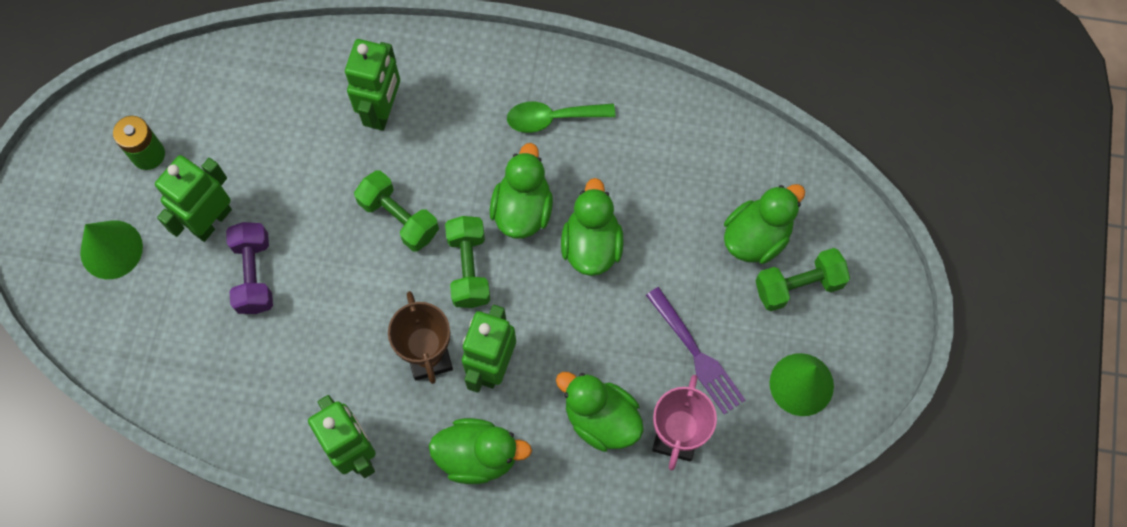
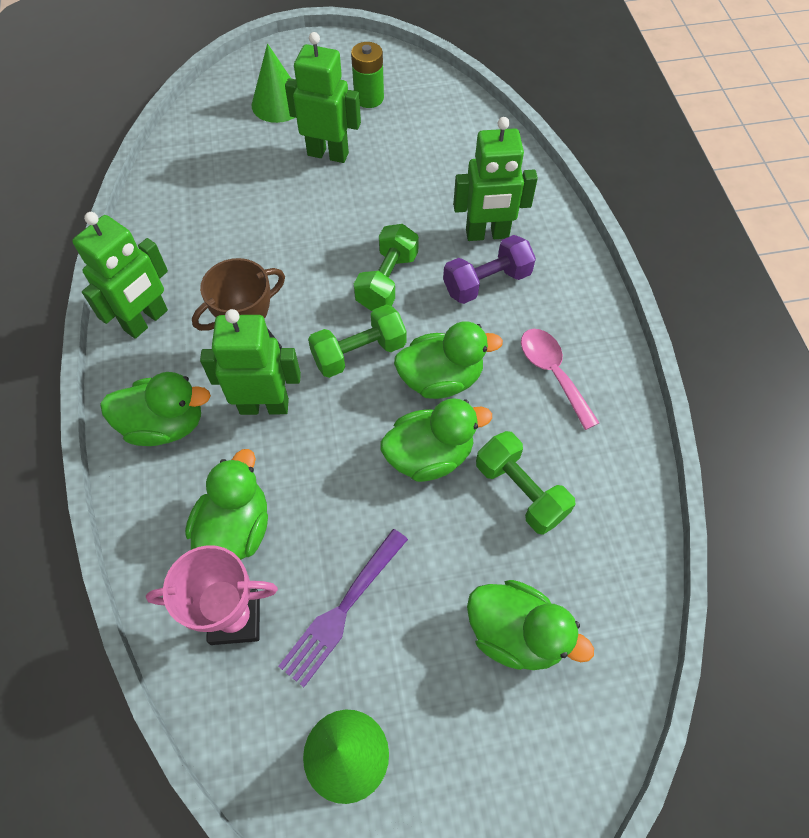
camera: 70 degrees right, 10 degrees down
purple dumbbell [226,222,273,314] -> purple dumbbell moved to [443,235,536,304]
green duck [429,418,532,484] -> green duck turned 75 degrees counterclockwise [100,372,211,446]
green spoon [507,102,615,133] -> pink spoon [521,329,599,430]
green dumbbell [755,248,850,311] -> green dumbbell moved to [476,431,575,535]

